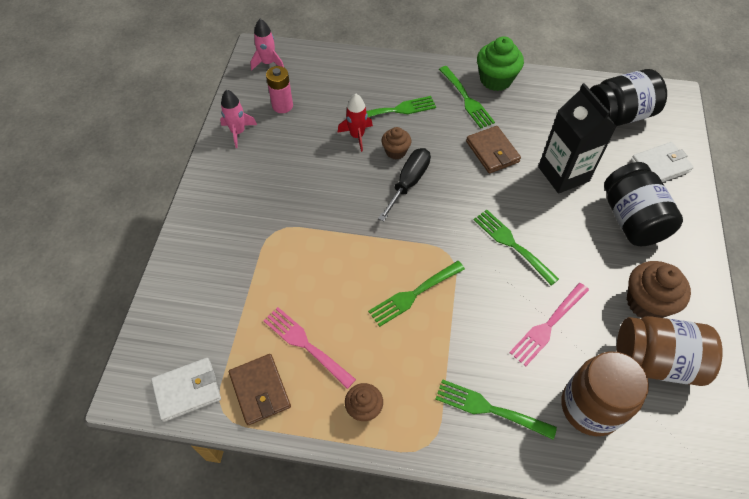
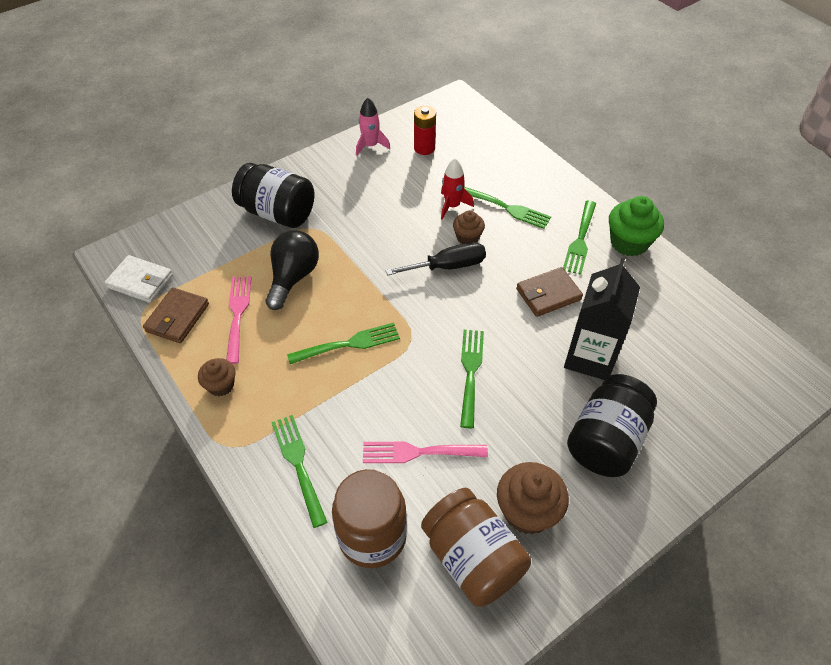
camera: 45 degrees right, 5 degrees down
pink rocket [251,19,284,70] -> none
pink battery [266,66,293,113] -> red battery [414,106,436,155]
green fork [368,261,465,327] -> green fork turned 150 degrees clockwise [287,323,400,364]
brown wallet [466,126,521,173] -> brown wallet turned 45 degrees clockwise [516,267,583,317]
black jar [590,69,667,126] -> black jar moved to [232,163,314,228]
white wallet [631,142,694,182] -> none
none -> black light bulb [265,230,319,310]

